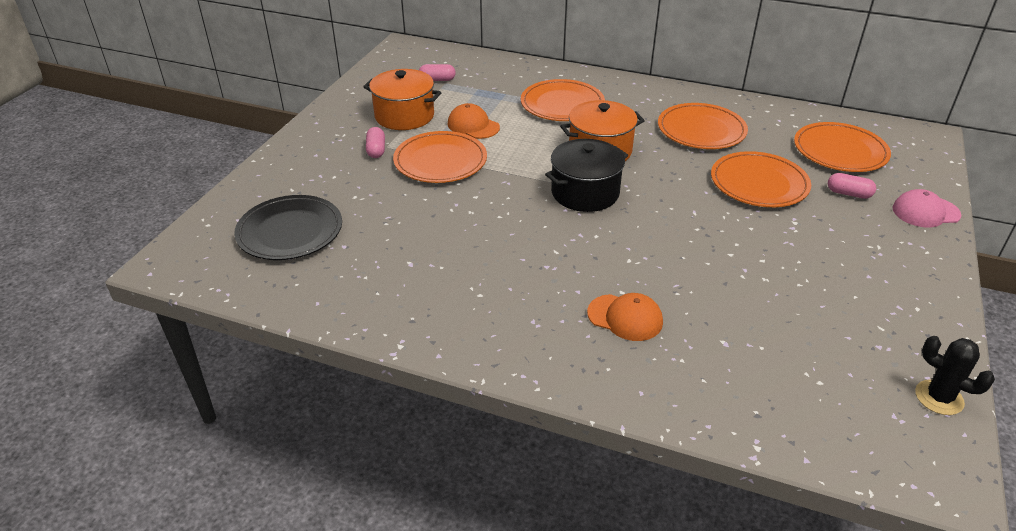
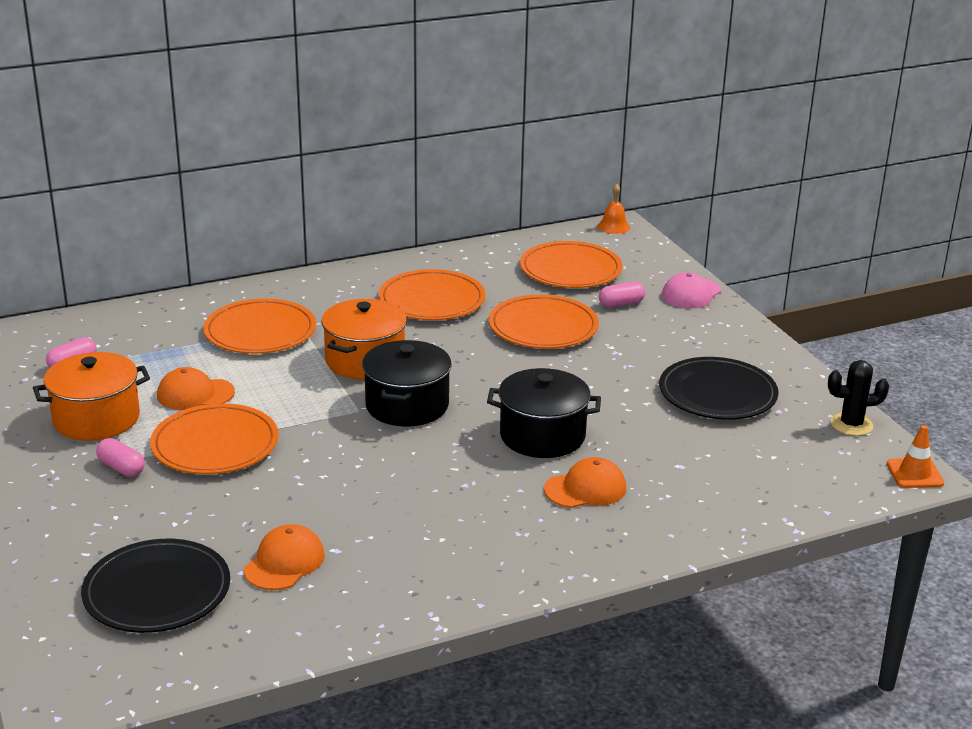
camera: 45 degrees left, 10 degrees down
none -> orange cap [244,524,325,590]
none -> black pot [487,368,601,458]
none -> orange bell [598,184,630,234]
none -> black plate [659,357,779,420]
none -> orange traffic cone [887,425,944,488]

